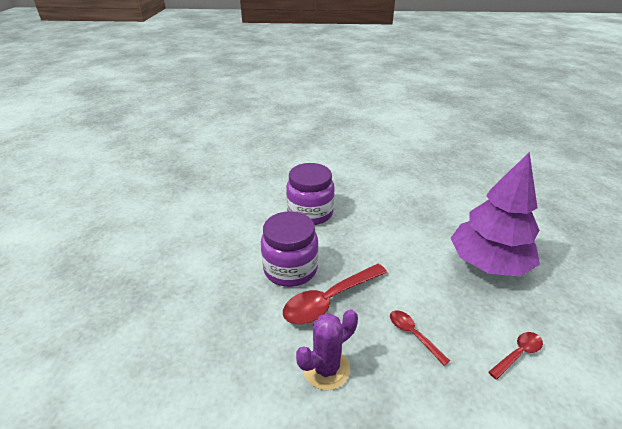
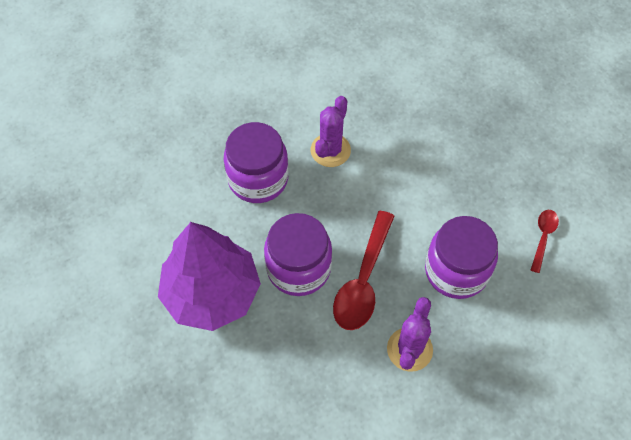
camera: 35 degrees left, 25 degrees up
red spoon [390,310,450,366] -> purple jar [425,216,498,299]
purple tree [451,152,540,277] -> purple tree moved to [158,222,261,331]
none -> purple cactus [311,96,351,167]

